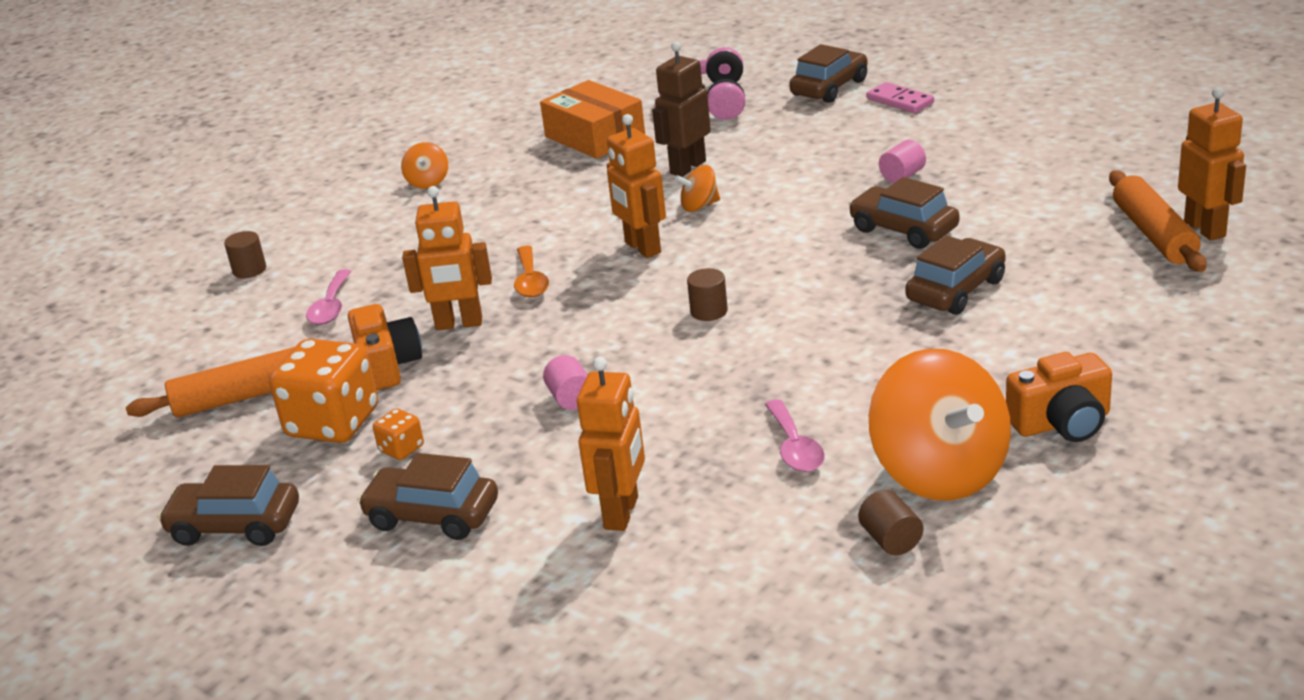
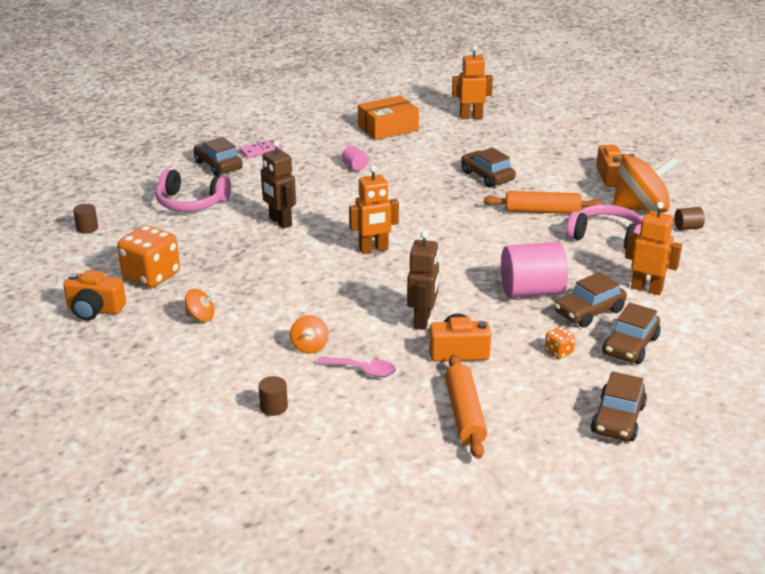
camera: 80 degrees left, 0 degrees up
orange dice [269,339,378,443] -> orange dice moved to [117,225,180,288]
orange robot [402,186,492,330] -> brown robot [407,231,439,330]
orange spoon [514,245,549,298] -> none
orange box [540,80,645,159] -> orange box moved to [358,96,419,140]
pink cylinder [543,355,587,410] -> pink cylinder [501,242,568,298], size x2.19
orange spinning top [675,165,720,212] -> orange spinning top moved to [290,315,329,354]
brown cylinder [687,268,728,321] -> brown cylinder moved to [73,204,98,234]
pink spoon [765,399,825,472] -> pink headphones [566,205,642,249]
brown car [848,177,960,249] -> brown car moved to [555,272,627,328]
orange rolling pin [1109,170,1206,272] -> orange rolling pin moved to [484,191,604,214]
none -> orange camera [63,270,126,320]

